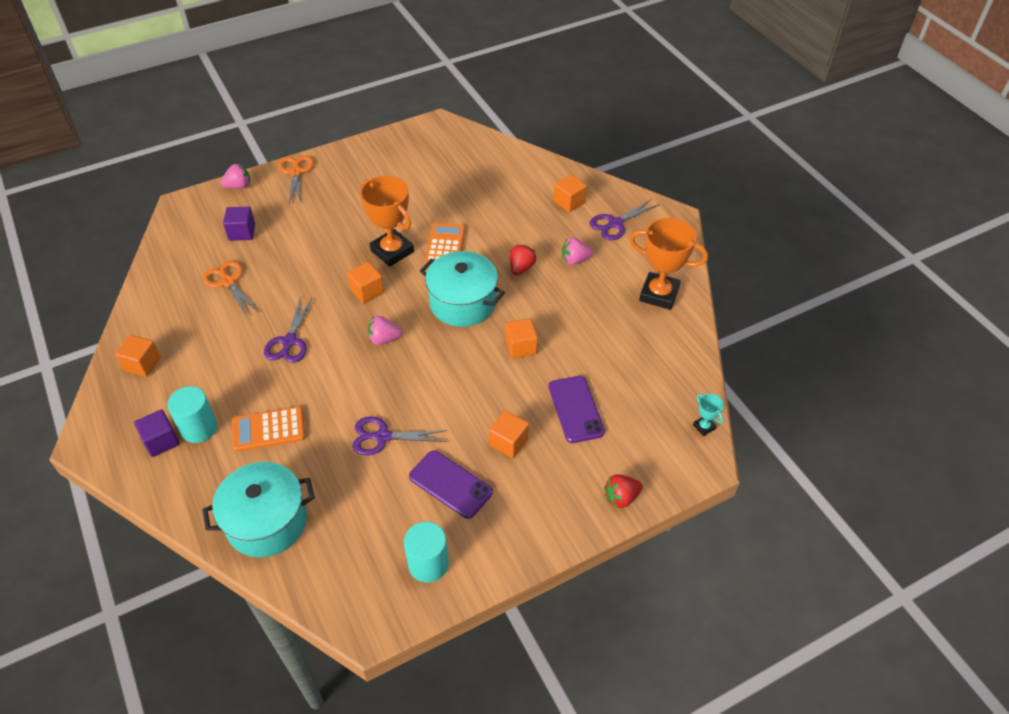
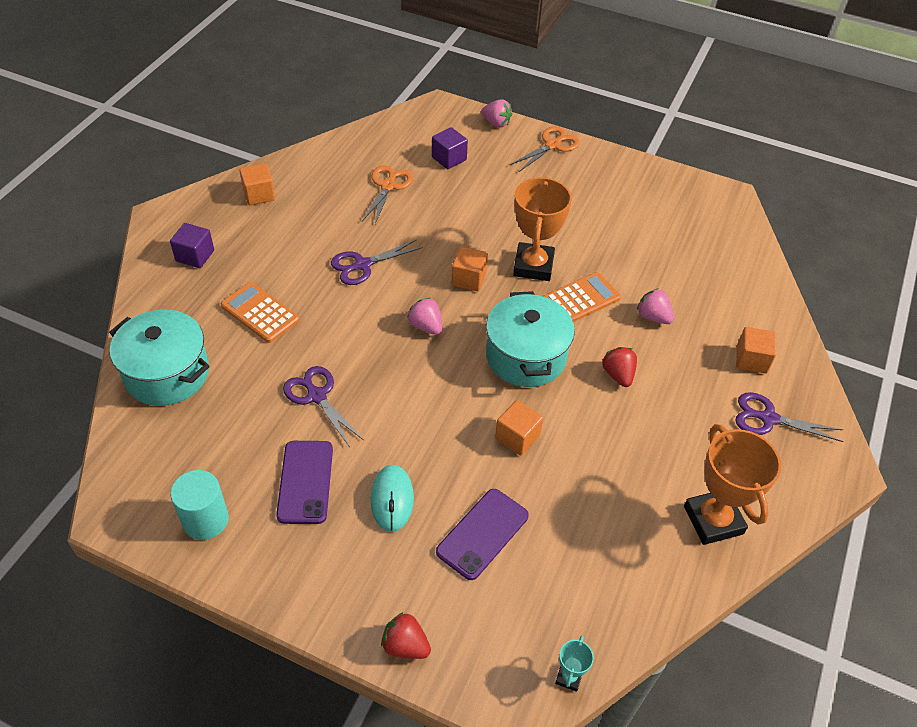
camera: 50 degrees right, 0 degrees up
turquoise cylinder [167,386,218,443] -> none
orange cube [489,410,529,458] -> turquoise mouse [371,465,414,532]
red strawberry [510,245,536,275] -> red strawberry turned 90 degrees counterclockwise [602,347,637,387]
pink strawberry [562,238,593,265] -> pink strawberry moved to [637,288,674,324]

